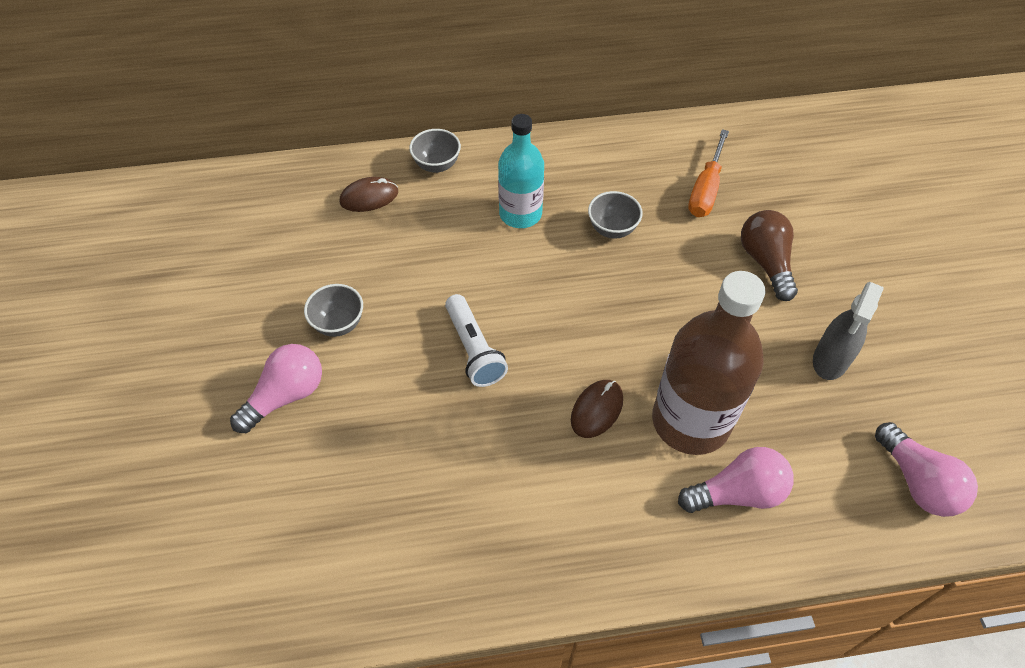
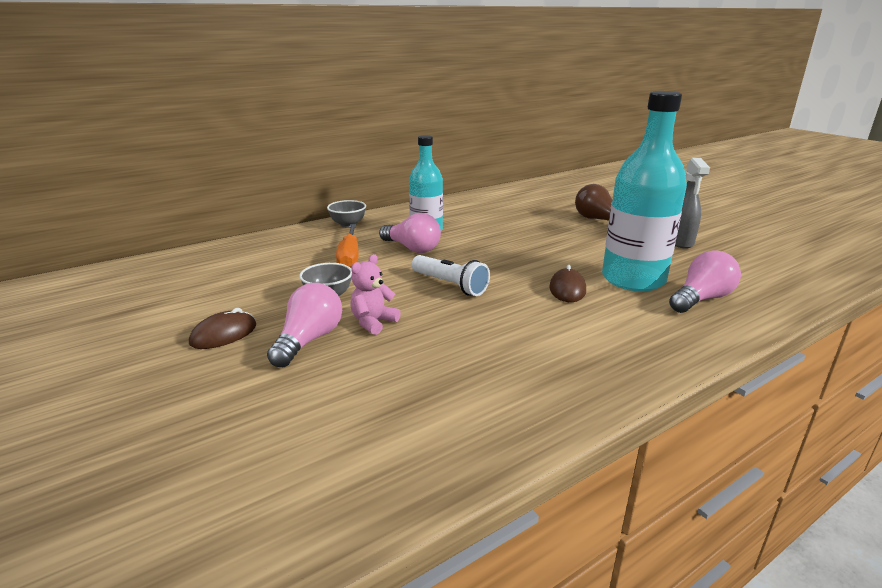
camera: 25 degrees left, 30 degrees down
brown mouse [340,177,398,212] -> brown mouse moved to [189,308,256,349]
grey bowl [588,191,643,239] -> none
brown bottle [652,271,765,455] -> turquoise bottle [602,91,687,292]
orange screwdriver [688,129,729,217] -> orange screwdriver moved to [336,224,359,268]
pink light bulb [875,422,978,517] -> pink light bulb moved to [379,213,441,253]
none -> pink teddy bear [350,254,401,335]

